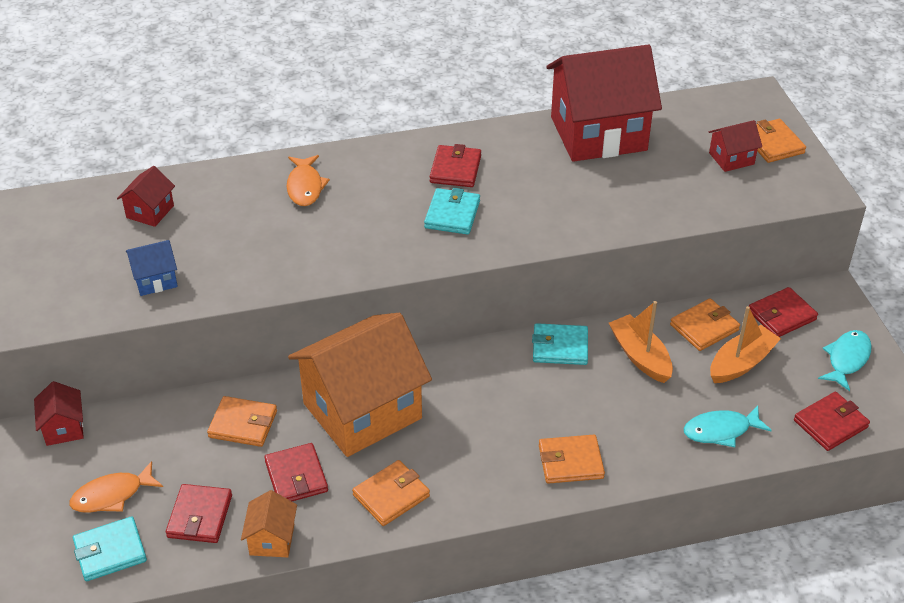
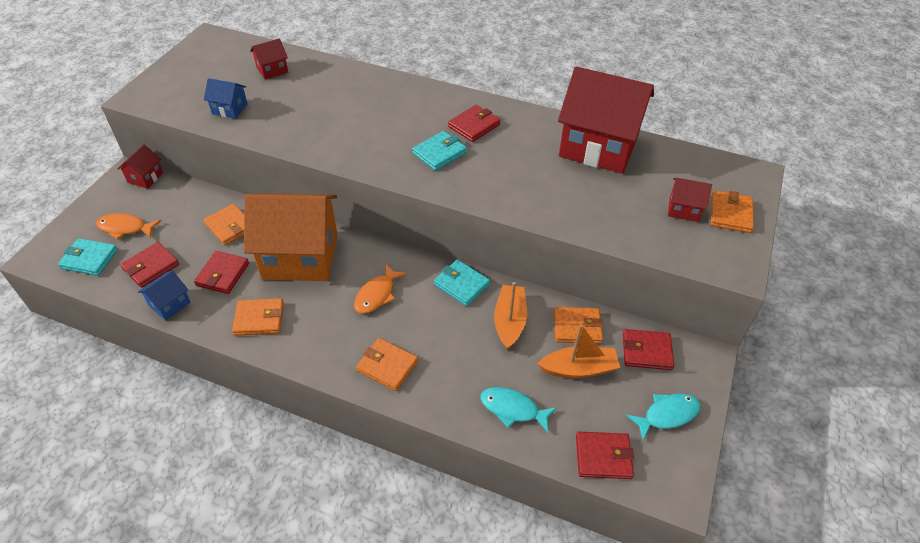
camera: 35 degrees right, 5 degrees up
orange house [241,490,297,558] -> blue house [138,270,191,320]
orange fish [287,155,330,206] -> orange fish moved to [354,264,407,314]

